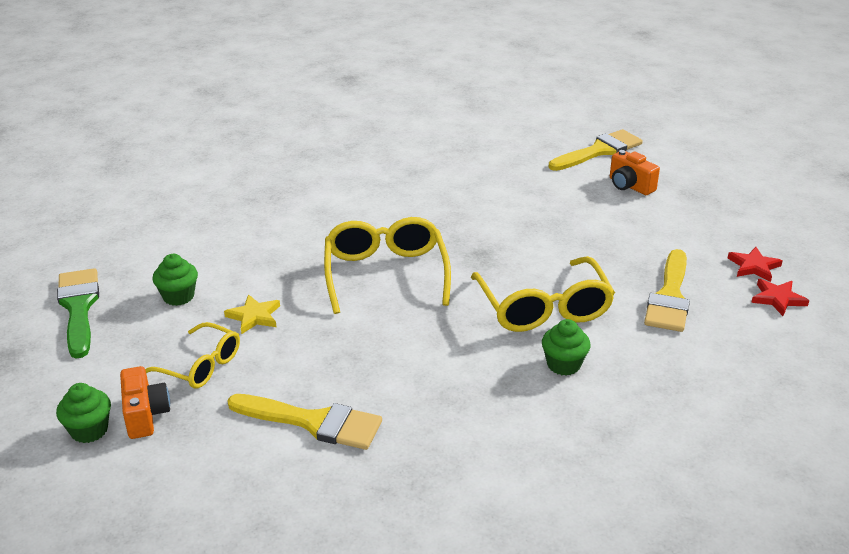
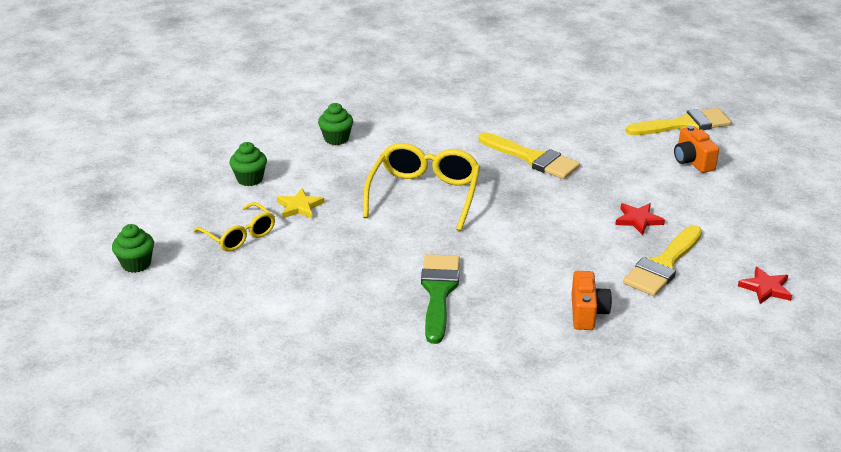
camera: 20 degrees right, 0 degrees up
green brush [57,268,99,359] -> green brush moved to [421,254,460,344]
orange camera [120,366,170,439] -> orange camera moved to [572,271,612,330]
yellow brush [227,394,382,450] -> yellow brush moved to [478,132,580,179]
yellow glasses [471,256,615,332] -> none
green cupcake [542,319,590,376] -> green cupcake moved to [318,103,353,145]
red star [728,247,783,282] -> red star moved to [615,203,665,235]

